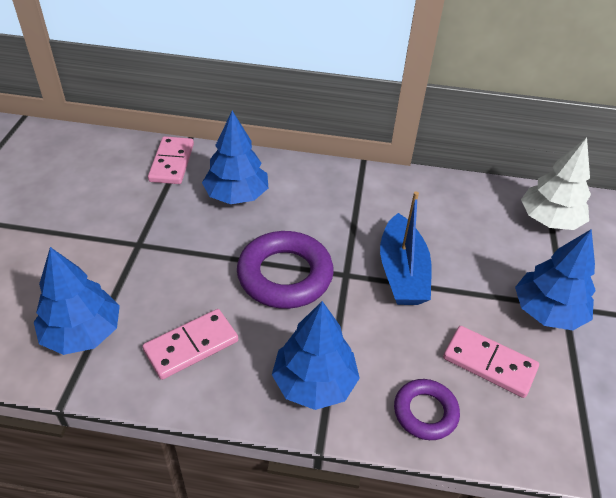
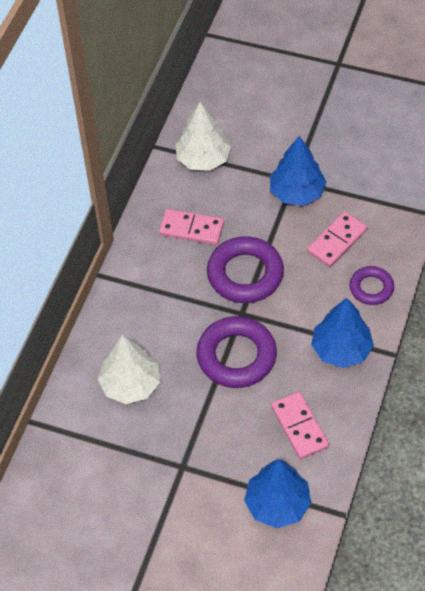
camera: 75 degrees left, 10 degrees up
pink domino [148,136,194,184] -> pink domino moved to [159,209,224,245]
blue tree [202,111,268,204] -> white tree [98,334,160,404]
blue boat [380,192,431,305] -> purple ring [207,236,284,303]

